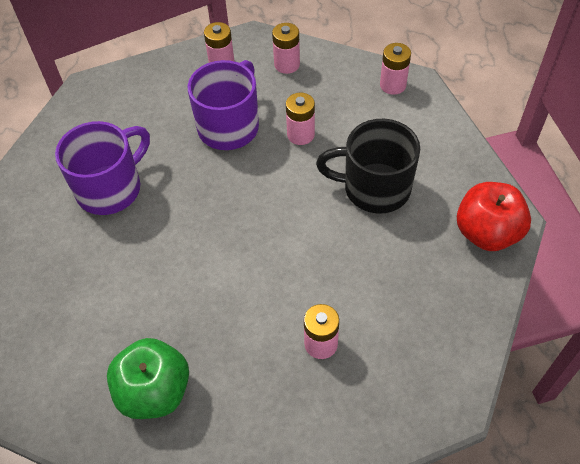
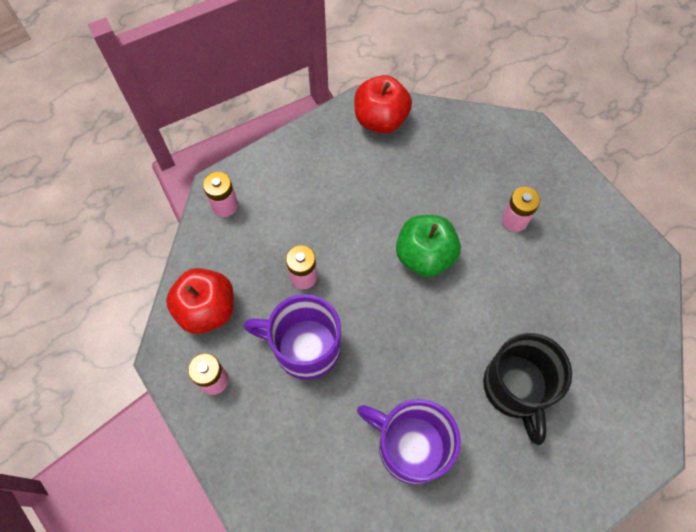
camera: 105 degrees left, 10 degrees up
green apple [107,338,189,419] -> green apple moved to [396,215,461,277]
pink battery [272,23,300,74] -> red apple [166,268,234,334]
black mug [316,119,420,213] -> black mug moved to [483,333,572,445]

